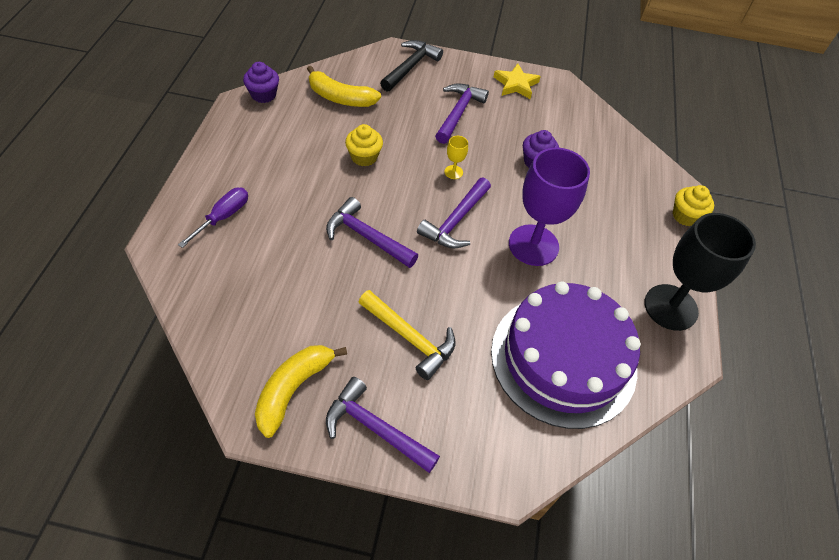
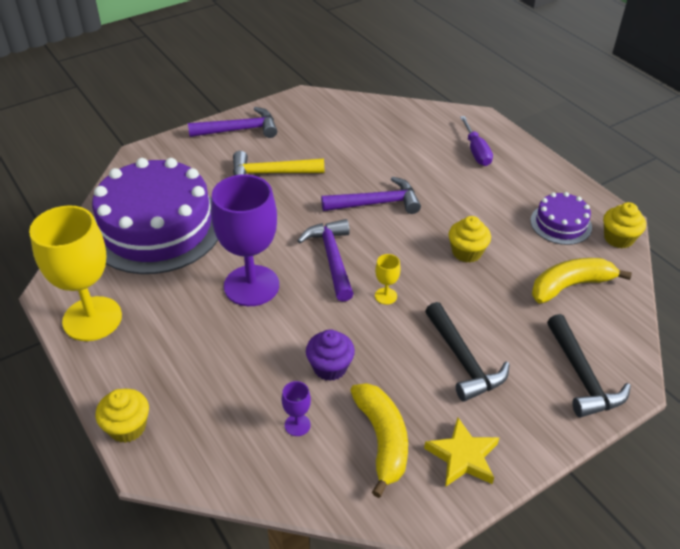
camera: 140 degrees right, 10 degrees down
purple cupcake [243,62,279,103] -> yellow cupcake [603,202,646,248]
yellow banana [255,345,347,438] -> yellow banana moved to [350,383,408,498]
purple hammer [435,83,489,144] -> black hammer [425,302,510,402]
black goblet [645,213,756,331] -> yellow goblet [29,205,122,341]
none -> purple goblet [282,381,311,436]
none -> purple cake [530,192,592,245]

